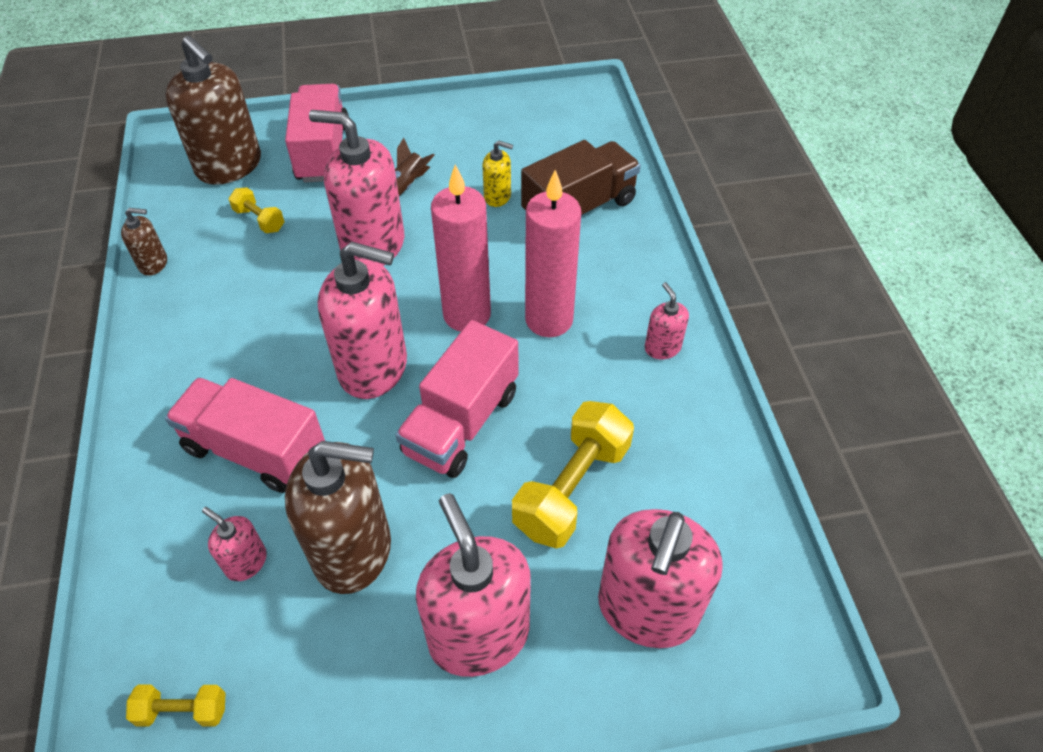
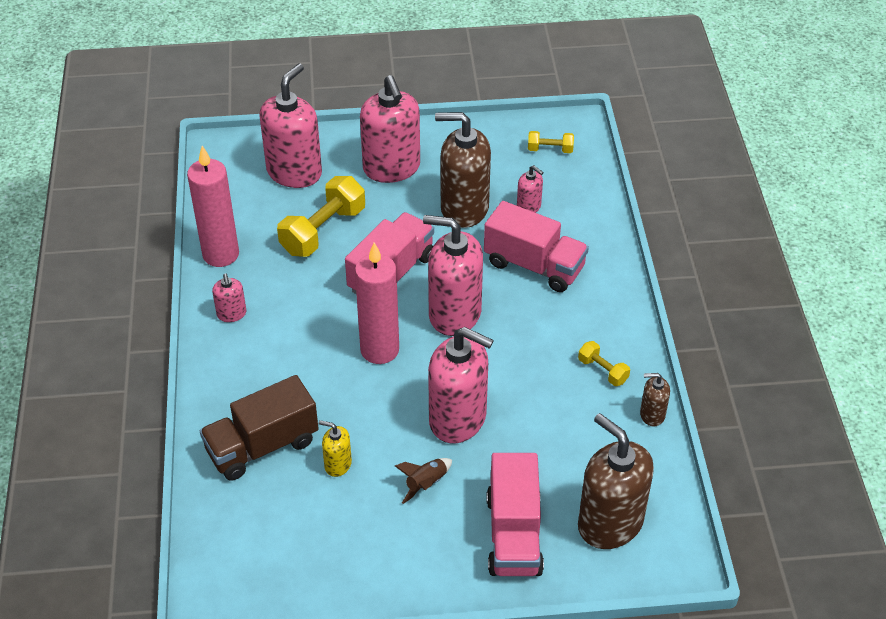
camera: 175 degrees left, 5 degrees down
yellow dumbbell [229,188,284,233] -> yellow dumbbell moved to [578,341,630,386]
pink candle [525,170,581,337] -> pink candle moved to [187,146,239,267]

